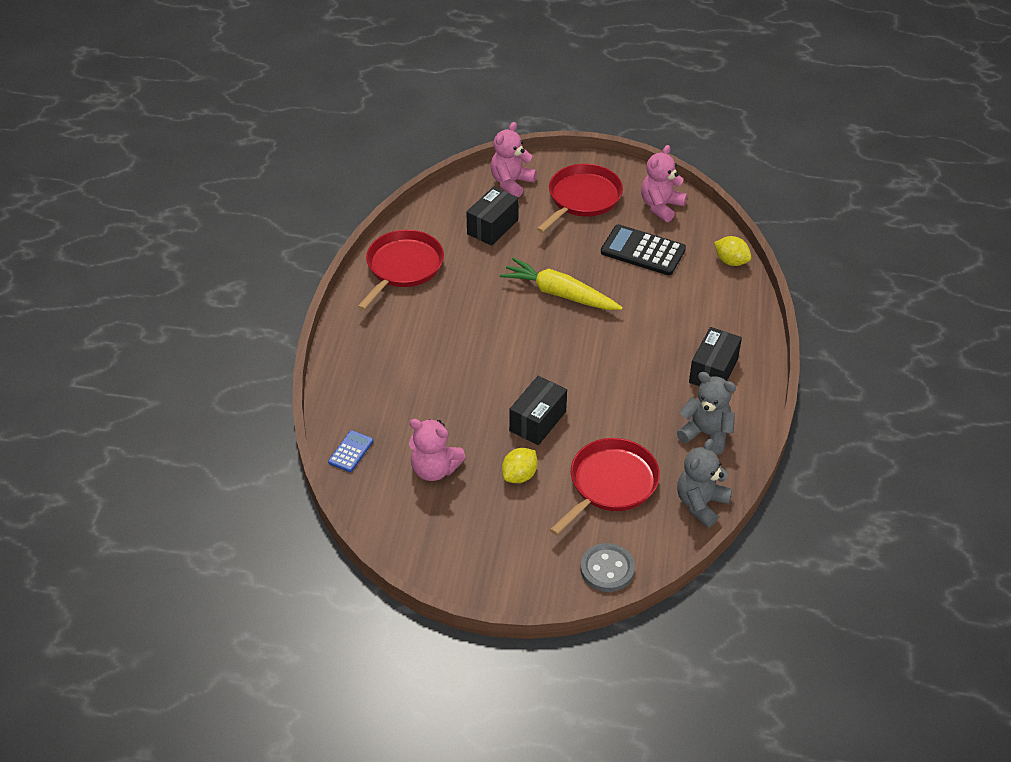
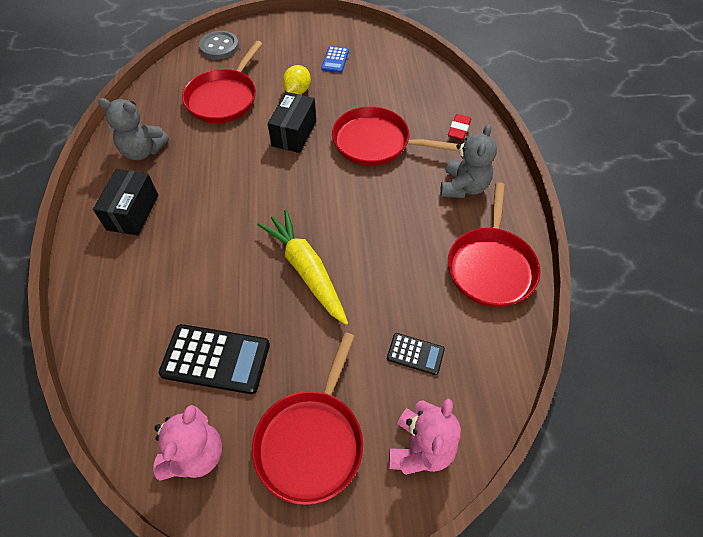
camera: 165 degrees right, 10 degrees up
blue calculator [328,430,373,472] -> blue calculator moved to [321,46,349,73]
pink teddy bear [409,419,466,481] -> none
black box [466,186,519,246] -> black calculator [387,333,445,375]
yellow carrot [500,257,623,310] -> yellow carrot turned 135 degrees counterclockwise [257,210,348,325]
grey teddy bear [677,439,732,527] -> grey teddy bear moved to [440,124,497,198]
yellow lemon [714,236,751,266] -> none
none -> red pan [332,106,458,166]
none -> red eraser [448,114,471,140]

